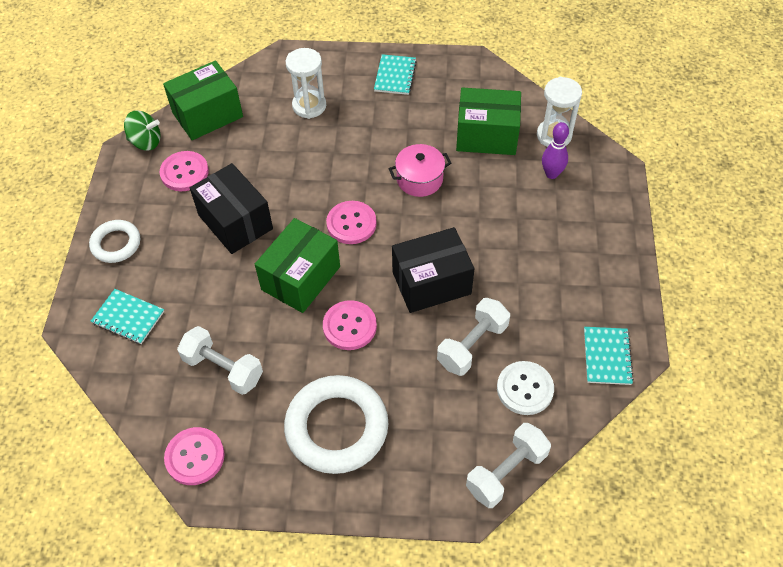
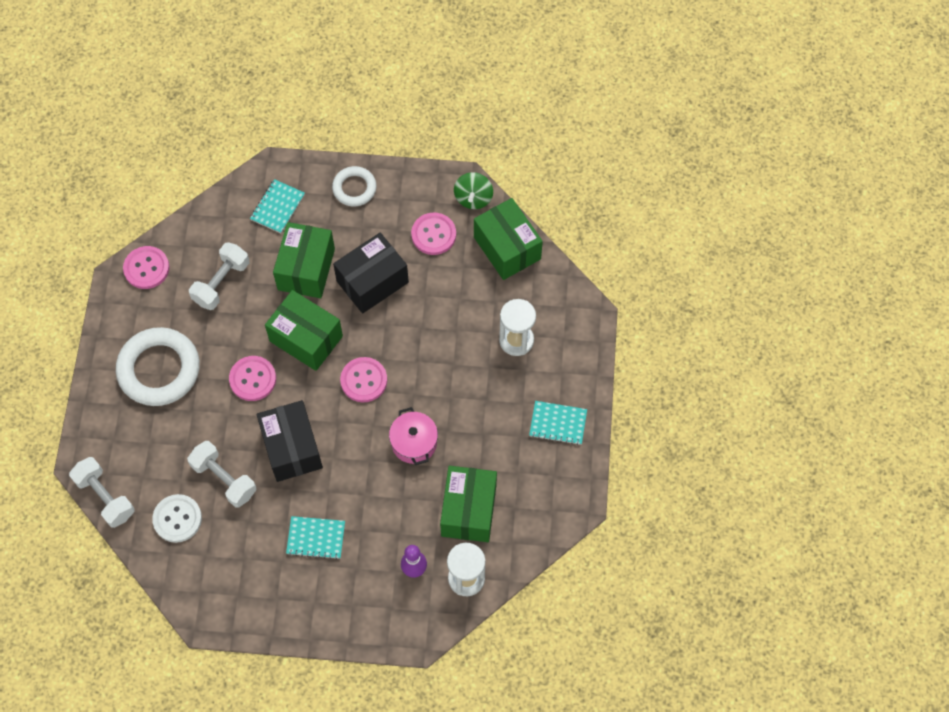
camera: 90 degrees right, 10 degrees up
turquoise notebook [584,327,634,385] -> turquoise notebook moved to [286,516,345,559]
none -> green box [273,222,335,298]

